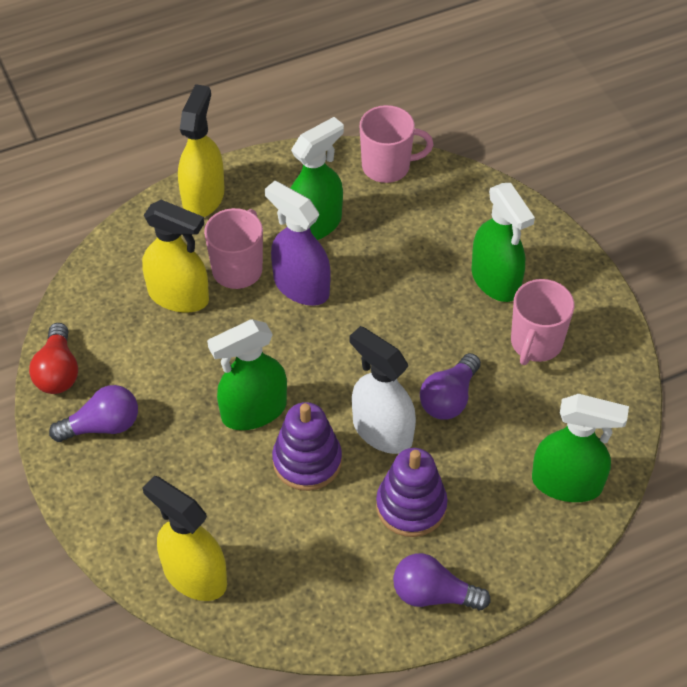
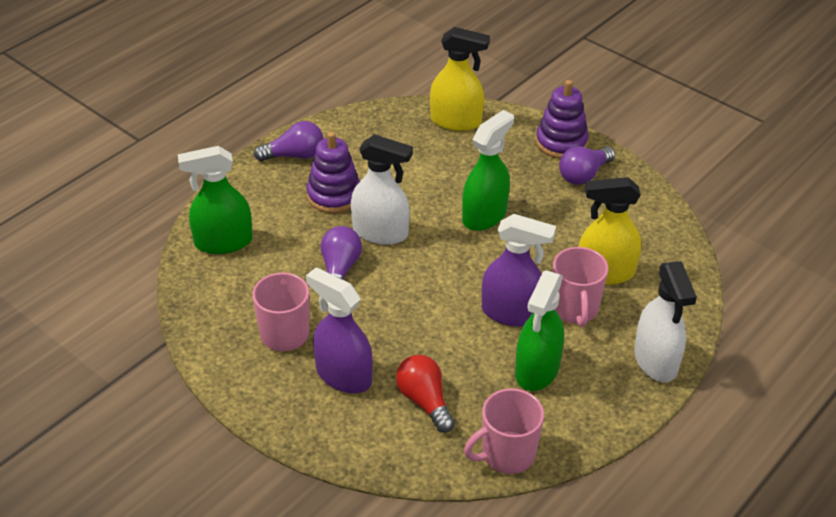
camera: 155 degrees right, 10 degrees down
red light bulb [29,323,78,394] -> red light bulb moved to [396,355,455,433]
yellow spray bottle [178,84,225,217] -> white spray bottle [634,261,697,382]
purple stacking toy [272,402,342,491] -> purple stacking toy moved to [536,80,589,159]
green spray bottle [471,183,535,302] -> purple spray bottle [306,267,373,394]

